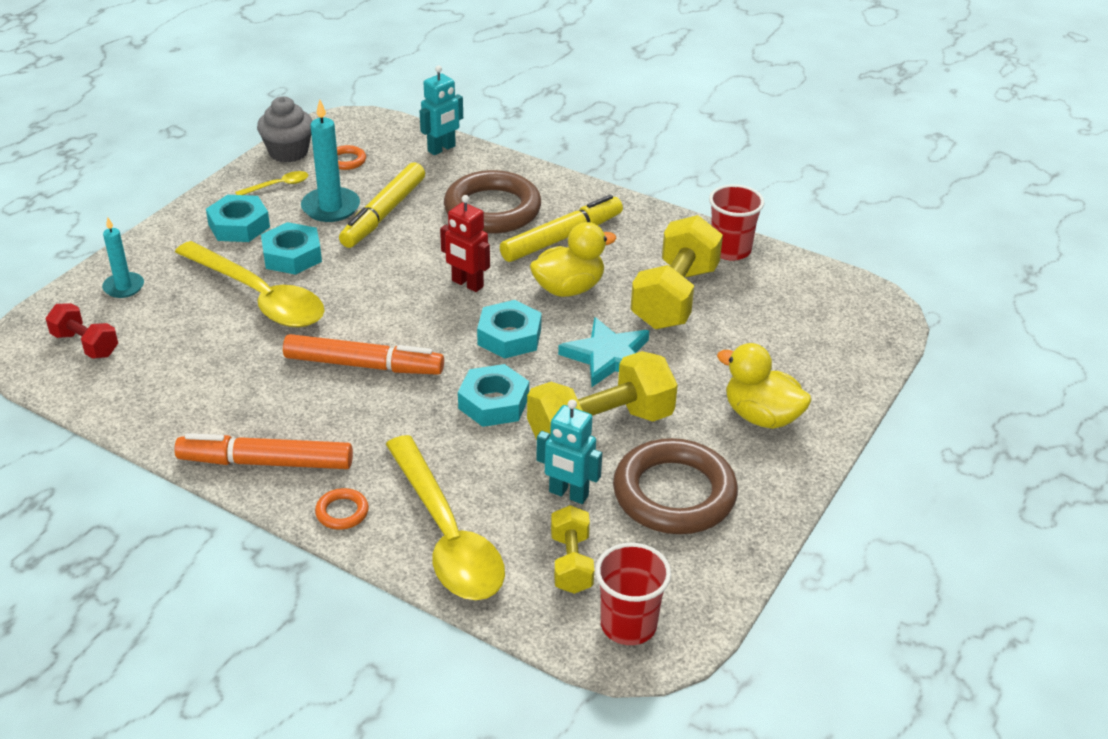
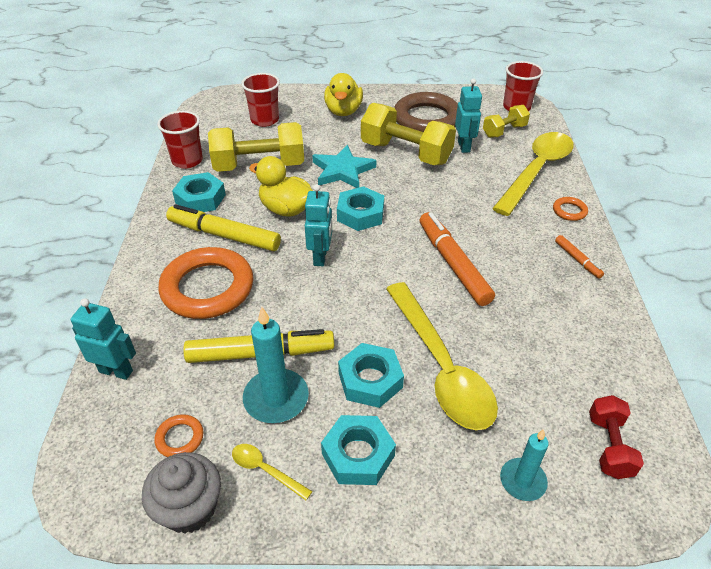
camera: 120 degrees left, 5 degrees up
orange marker [174,433,353,469] -> orange marker [555,235,604,278], size x0.49
yellow spoon [175,241,325,328] -> yellow spoon turned 150 degrees clockwise [386,282,498,430]
red robot [440,195,490,292] -> turquoise robot [305,184,332,266]
brown ring [444,170,541,234] -> orange ring [158,247,253,319]
turquoise nut [458,364,529,427] -> turquoise nut moved to [172,172,226,212]
none -> red cup [241,73,280,127]

